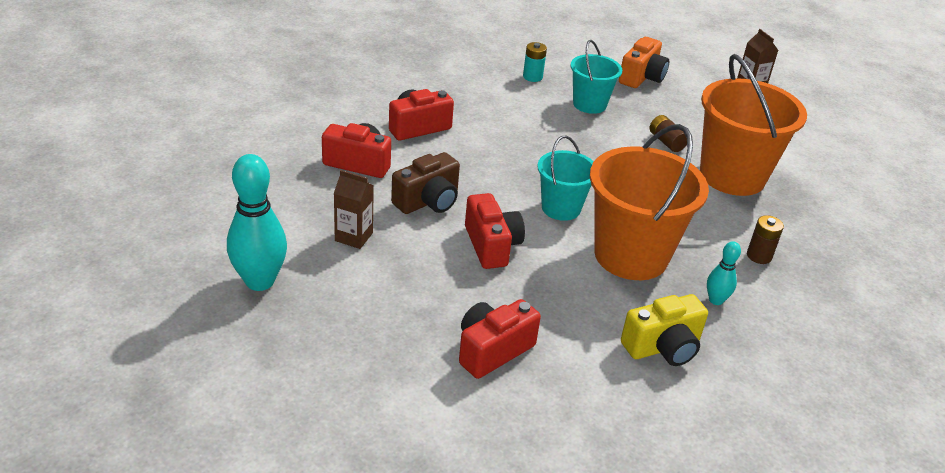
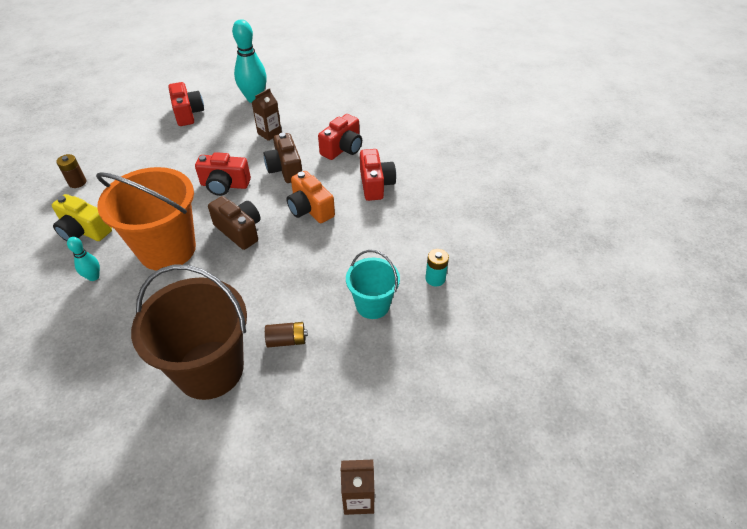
camera: 115 degrees right, 10 degrees up
red camera [459,299,541,379] -> red camera moved to [168,82,204,126]
turquoise bucket [537,135,594,221] -> brown camera [208,196,261,250]
orange camera [619,37,669,88] -> orange camera moved to [287,171,335,223]
yellow camera [621,294,708,366] -> yellow camera turned 60 degrees counterclockwise [52,194,112,241]
orange bucket [700,54,807,196] -> brown bucket [131,264,247,400]
brown battery [747,215,784,264] -> brown battery moved to [56,154,86,188]

